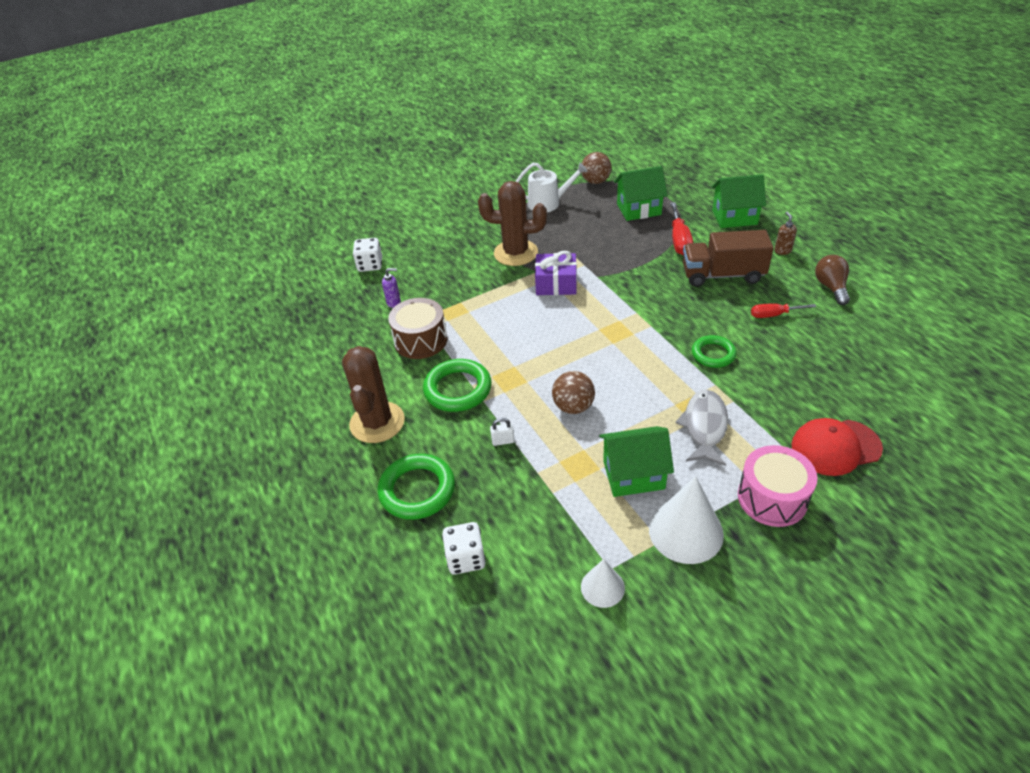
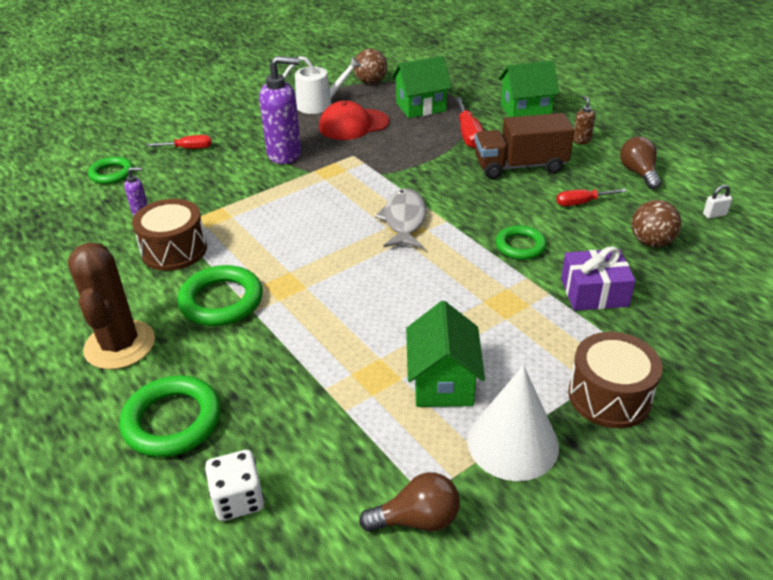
camera: 10 degrees left, 5 degrees down
white dice [353,238,382,272] -> green ring [88,157,133,184]
brown cactus [478,181,547,266] -> purple soap dispenser [259,56,301,164]
white padlock [490,418,515,446] -> white padlock moved to [703,185,732,219]
purple gift [535,251,577,295] -> purple gift moved to [561,247,636,311]
brown ball [552,371,595,414] -> brown ball moved to [631,200,681,247]
white cone [581,559,625,608] -> brown light bulb [359,472,460,532]
green house [599,426,674,497] -> green house turned 75 degrees counterclockwise [406,301,485,407]
grey fish [675,390,728,466] -> grey fish moved to [375,188,426,248]
pink drum [738,445,818,527] -> brown drum [568,332,663,428]
red cap [791,418,883,476] -> red cap moved to [319,101,389,140]
none -> red screwdriver [146,135,212,149]

